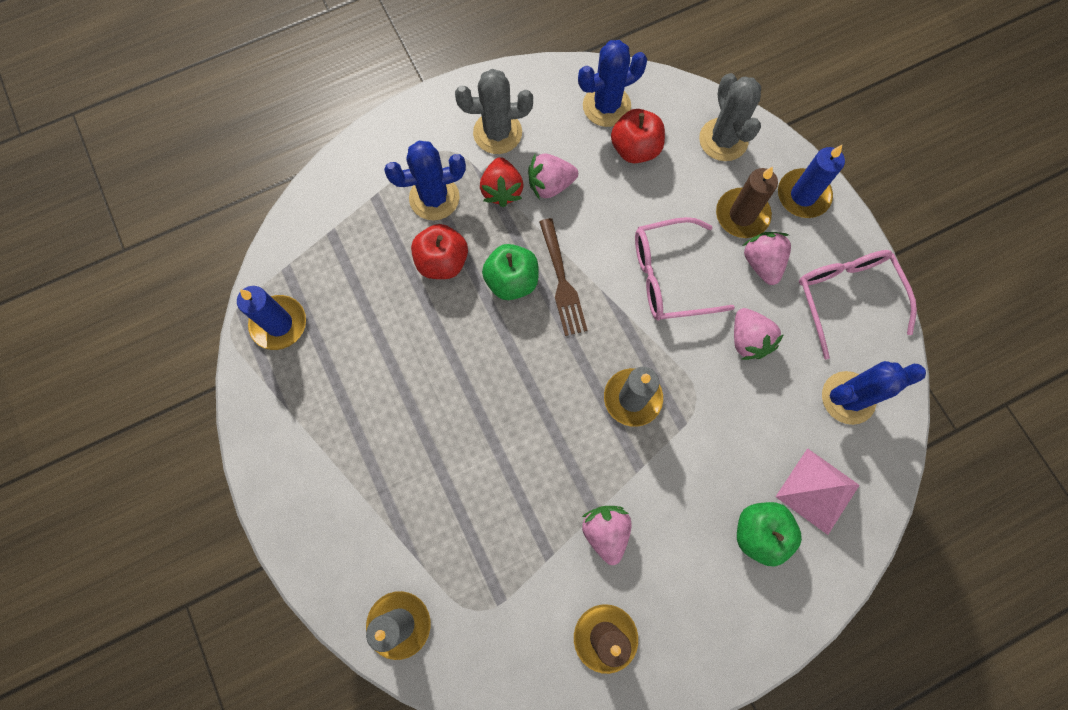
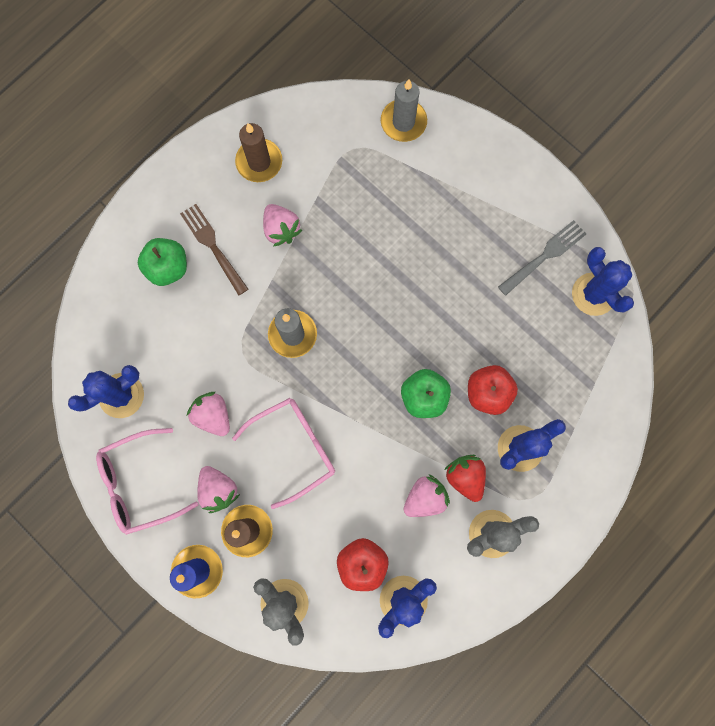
camera: 160 degrees right, 5 degrees up
blue candle [237,286,306,350] -> blue cactus [572,247,634,316]
brown fork [539,218,588,336] -> brown fork moved to [180,204,248,295]
pink pyramid [776,448,860,535] -> none
pink glasses [799,250,917,359] -> pink glasses turned 105 degrees clockwise [96,428,199,535]
none -> grey fork [498,220,586,296]

